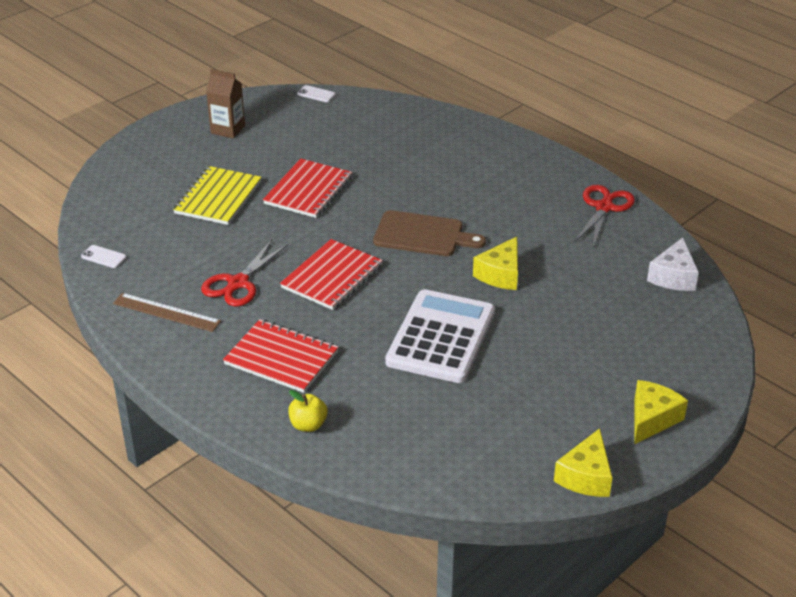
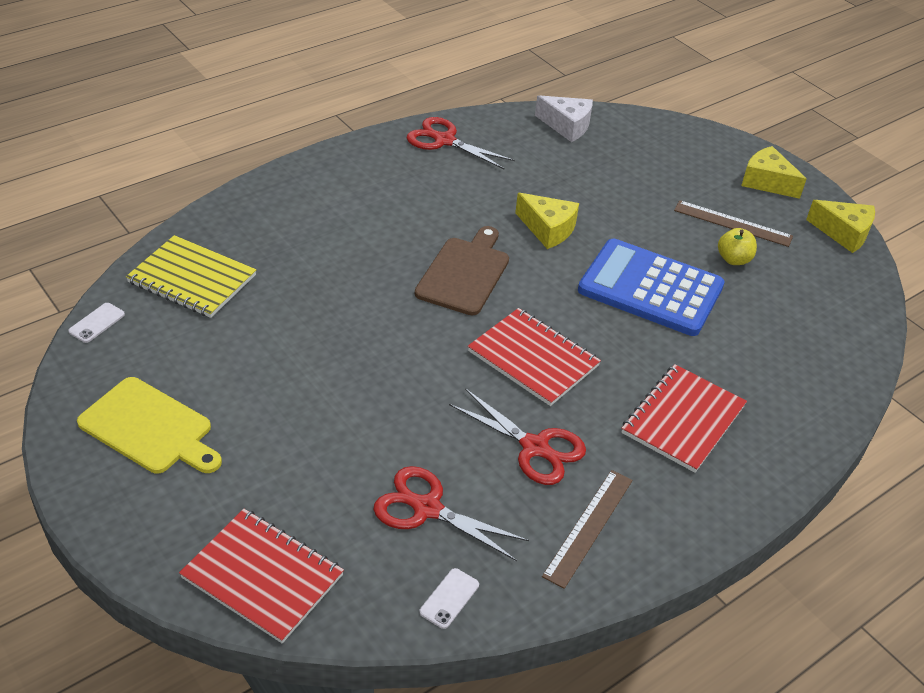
camera: 85 degrees left, 5 degrees up
yellow notebook [173,166,262,225] -> yellow notebook moved to [126,235,256,318]
brown carton [206,69,245,138] -> yellow cutting board [77,377,222,474]
red notebook [263,158,352,218] -> red notebook moved to [179,509,344,643]
yellow apple [288,390,328,432] -> yellow apple moved to [718,228,757,265]
white calculator [385,289,495,383] -> blue calculator [578,239,725,336]
none -> red scissors [373,466,529,561]
none -> brown ruler [674,200,793,247]

